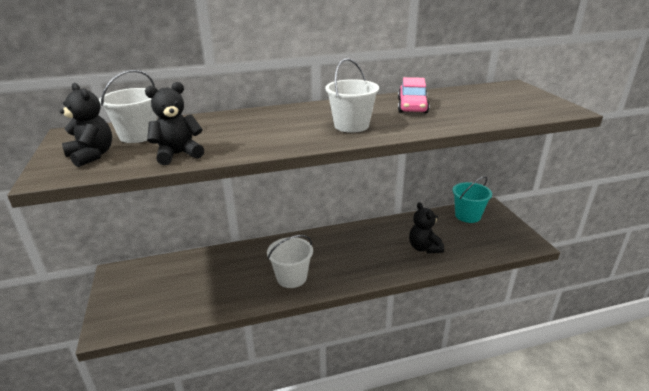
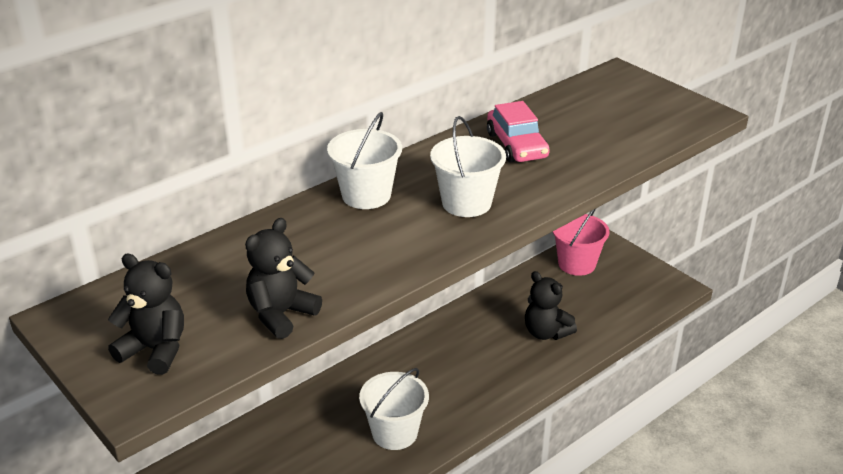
camera: 25 degrees left, 5 degrees up
white bucket [99,70,157,143] -> white bucket moved to [327,112,402,209]
turquoise bucket [453,176,492,223] -> pink bucket [553,209,609,276]

